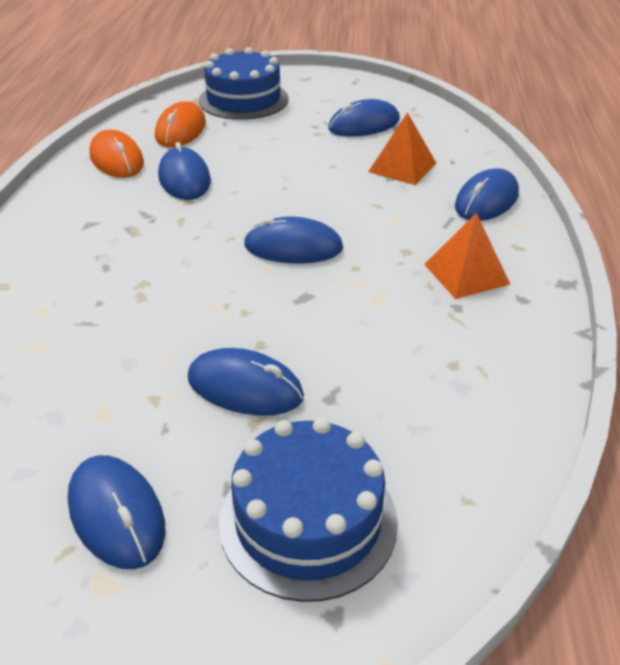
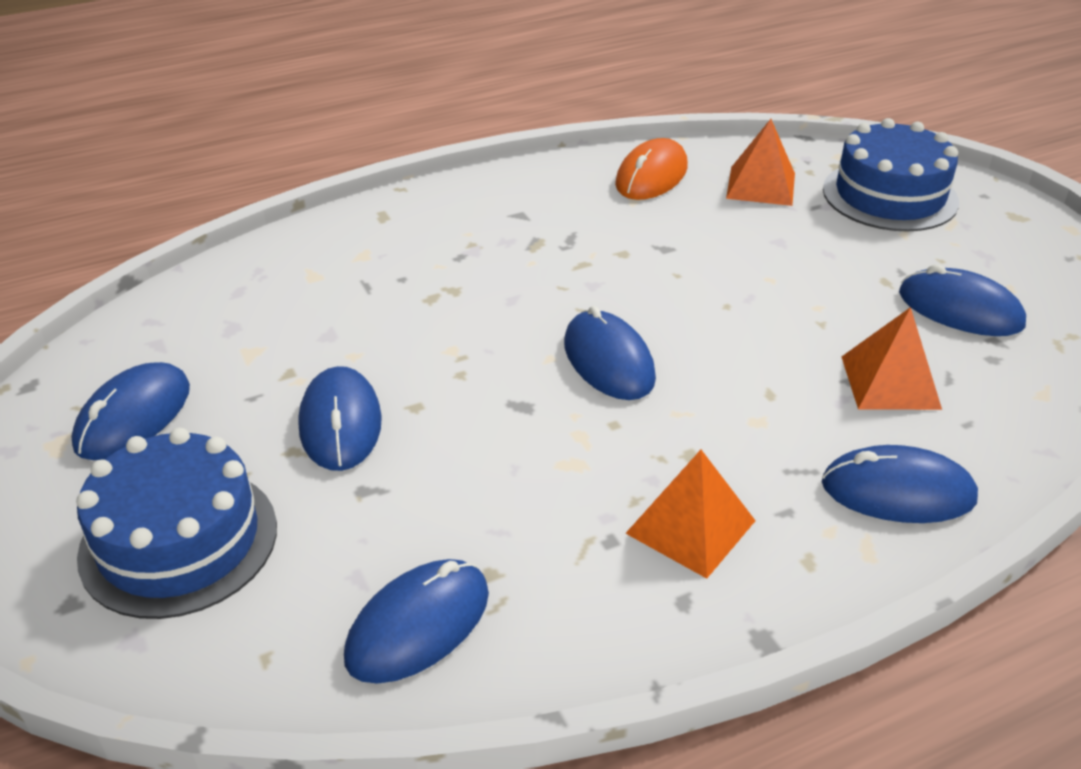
camera: 60 degrees right, 0 degrees up
orange mouse [155,101,206,147] -> orange pyramid [726,119,795,206]
blue mouse [158,142,211,200] -> blue mouse moved to [344,559,489,683]

